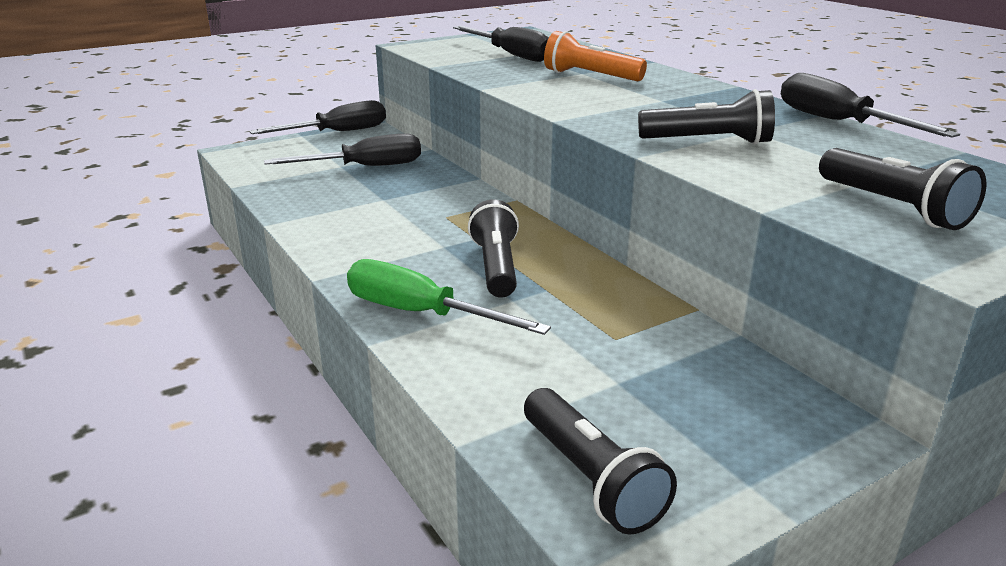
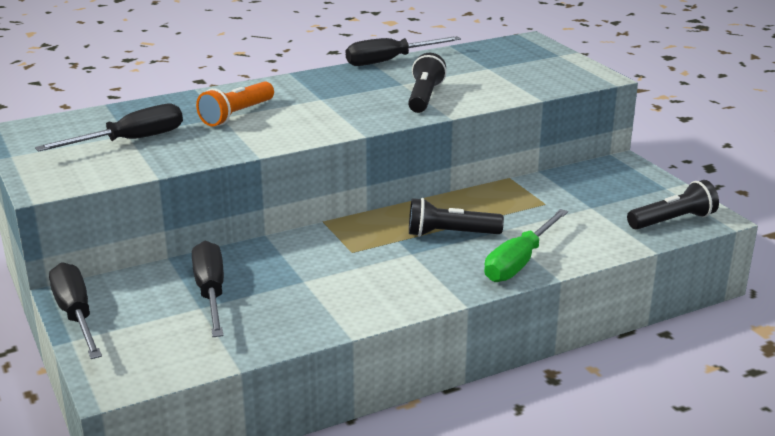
camera: 85 degrees left, 0 degrees up
black flashlight [819,148,987,230] -> none

